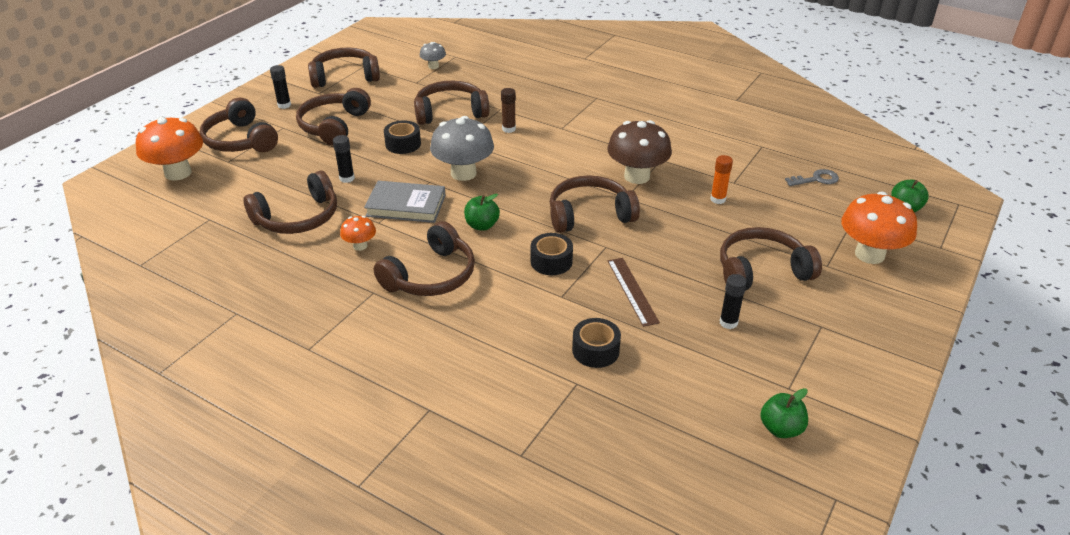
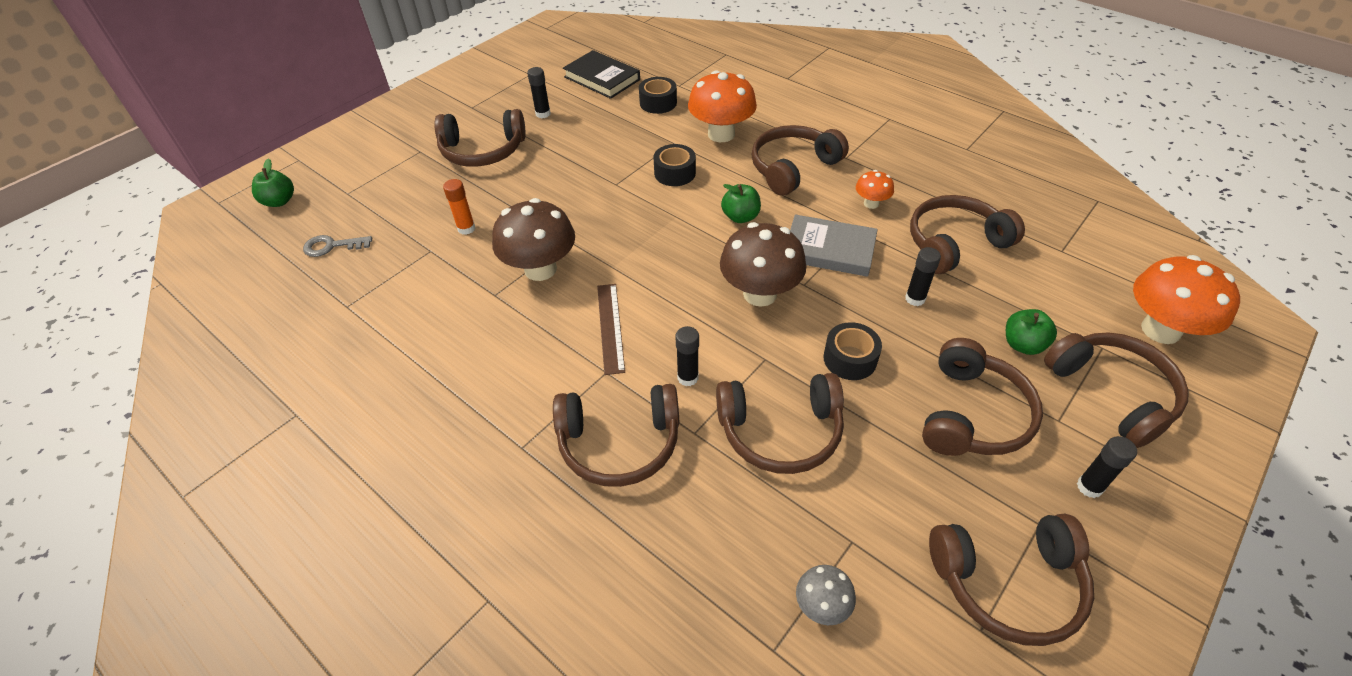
camera: 170 degrees left, 10 degrees up
grey mushroom [430,116,494,181] -> brown mushroom [720,222,806,307]
brown glue stick [501,88,516,133] -> black glue stick [675,326,699,386]
brown headphones [550,175,640,233] -> brown headphones moved to [553,384,679,487]
brown ruler [608,258,660,327] -> brown ruler moved to [597,284,625,375]
green apple [760,388,808,438] -> green apple moved to [1006,309,1057,355]
orange mushroom [841,192,917,264] -> orange mushroom moved to [688,70,757,142]
none -> black book [563,50,640,99]

